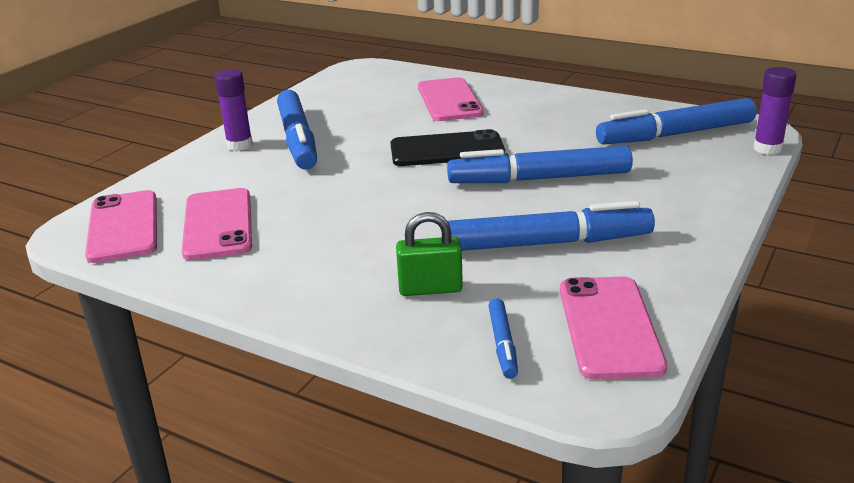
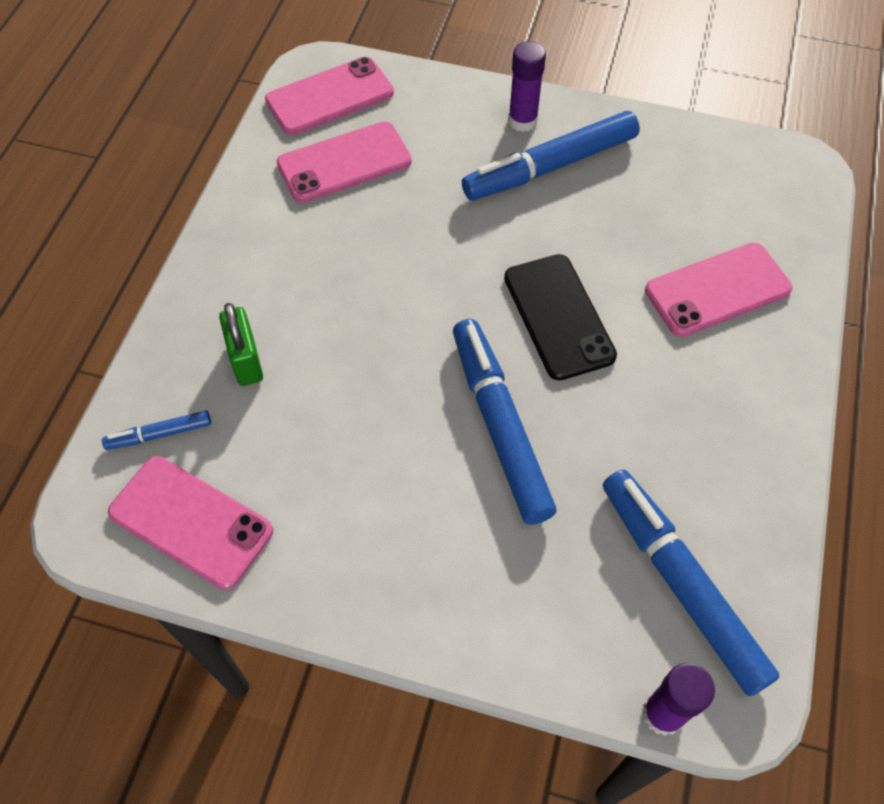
camera: 75 degrees right, 30 degrees up
blue marker [448,201,655,251] -> none
pink phone [560,276,667,380] -> pink phone turned 45 degrees clockwise [108,456,273,590]

